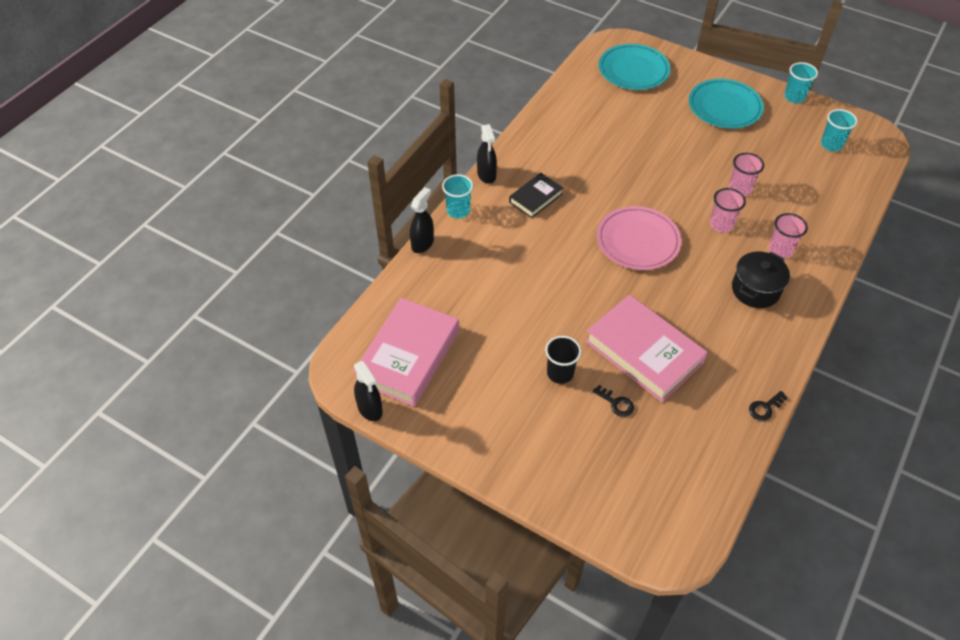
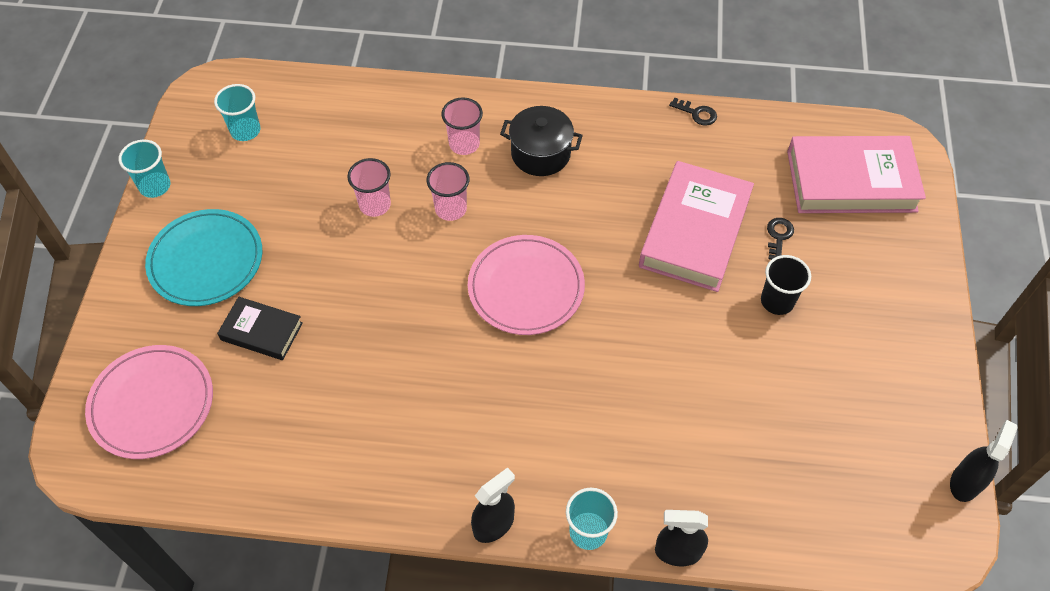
camera: 115 degrees left, 5 degrees up
pink book [353,298,459,407] -> pink book moved to [787,136,926,213]
black book [509,173,563,218] -> black book moved to [217,297,303,360]
turquoise plate [599,44,670,90] -> pink plate [85,345,213,459]

